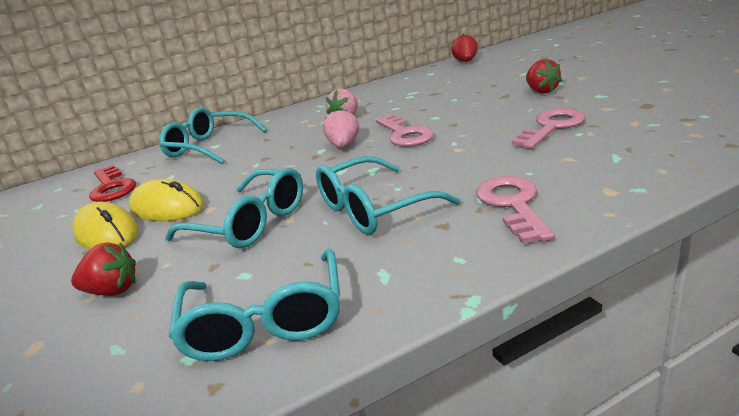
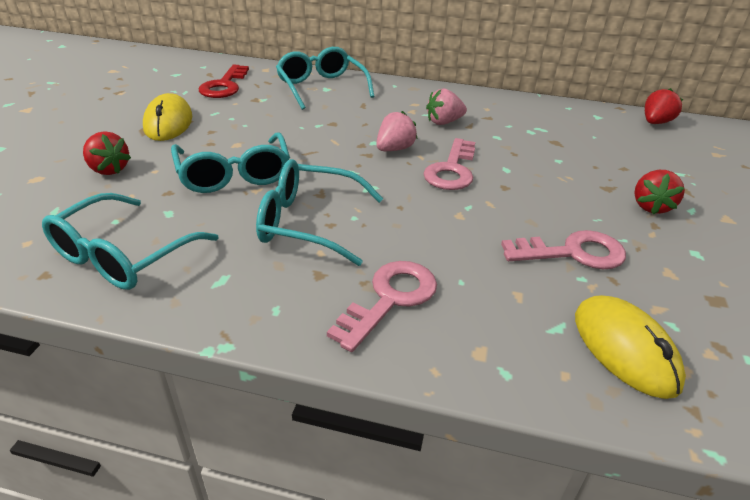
camera: 35 degrees right, 10 degrees up
yellow mouse [129,179,204,221] -> yellow mouse moved to [575,295,686,399]

